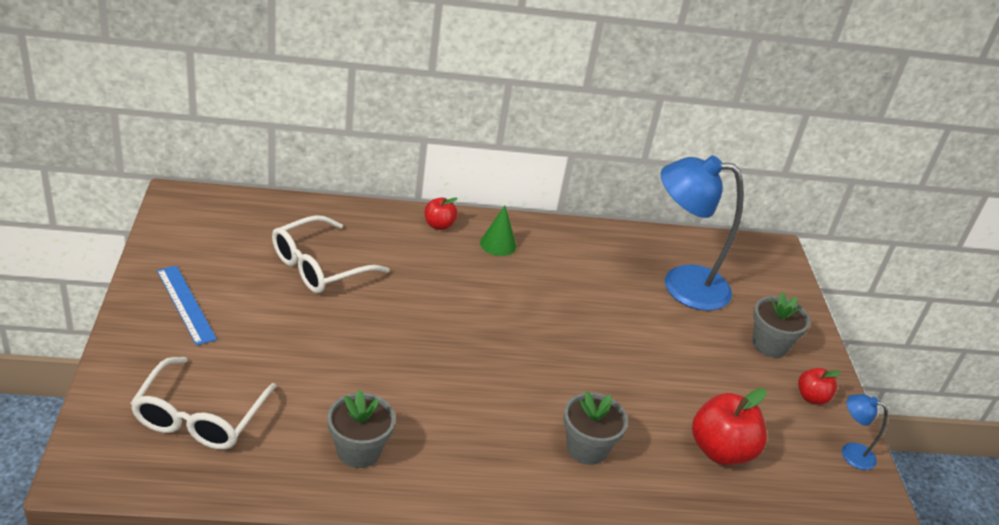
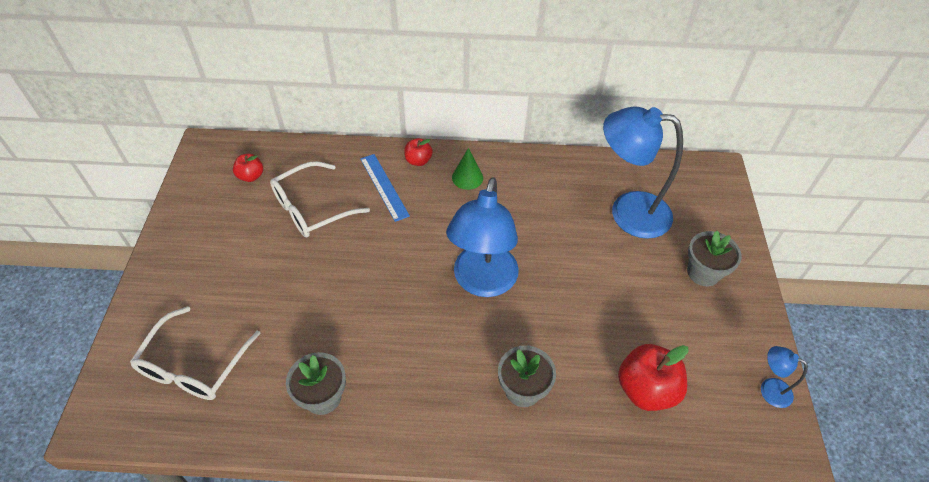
camera: 10 degrees right, 15 degrees up
blue ruler [157,266,217,346] -> blue ruler moved to [360,154,410,222]
red apple [798,368,841,405] -> red apple moved to [233,154,263,182]
none -> blue lamp [446,177,519,297]

